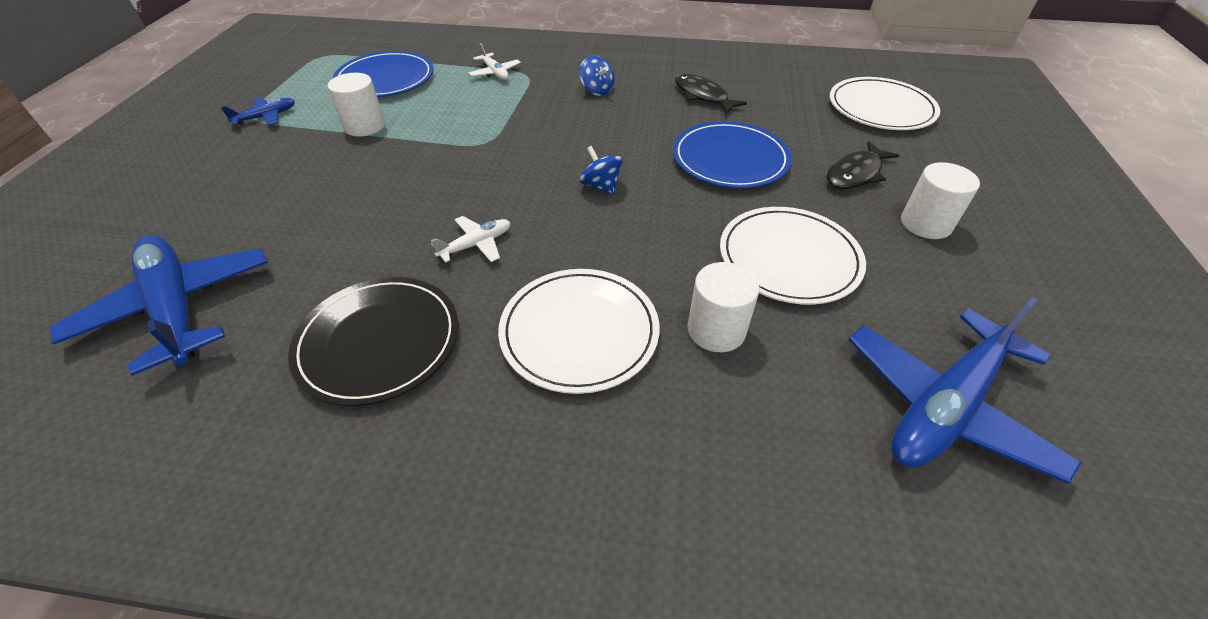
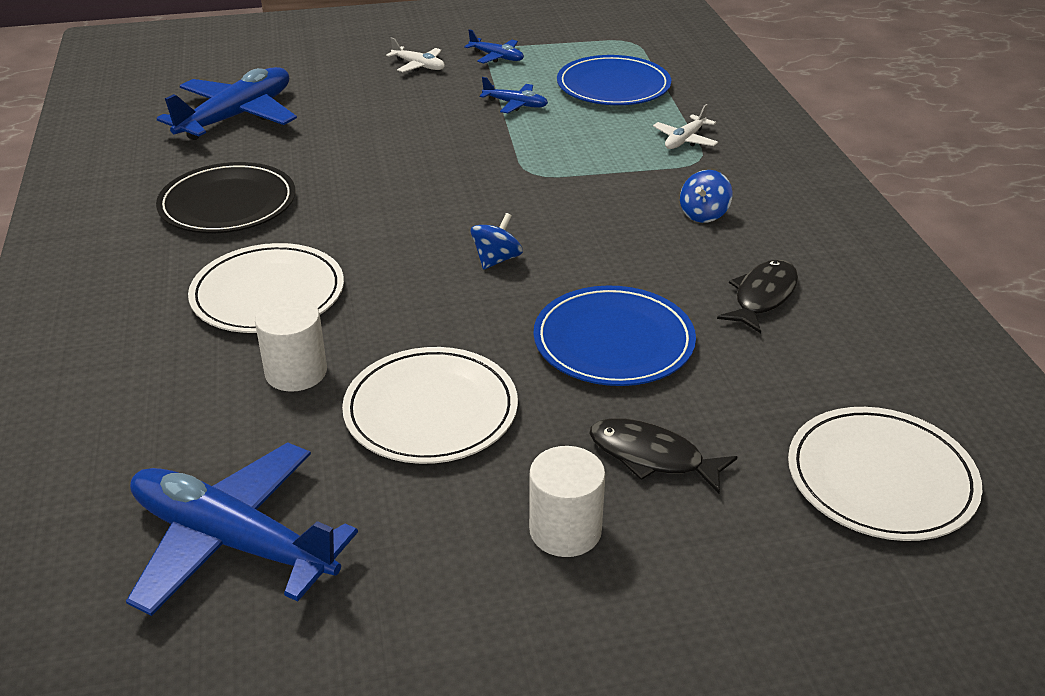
camera: 70 degrees right, 10 degrees down
white cylinder [328,73,385,137] -> blue plane [480,77,548,113]
white plane [431,216,510,263] -> white plane moved to [386,37,445,72]

